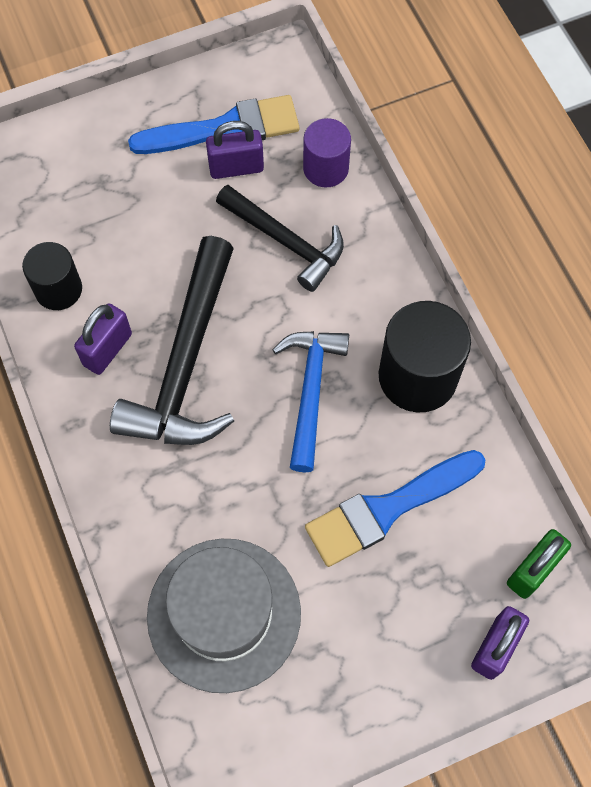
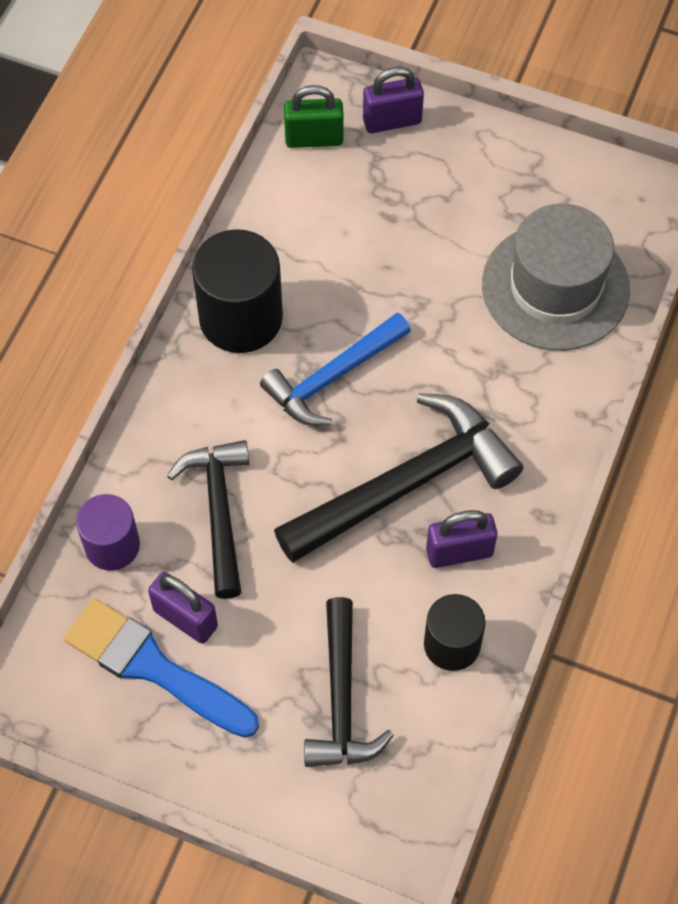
camera: 135 degrees left, 5 degrees down
blue brush [305,450,486,567] -> none
none -> black hammer [304,597,394,767]

